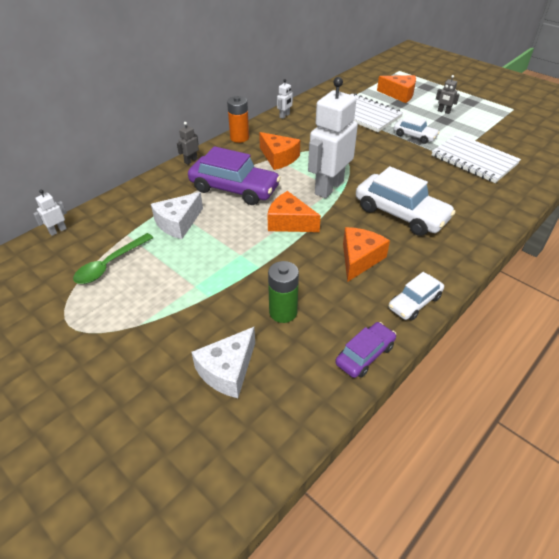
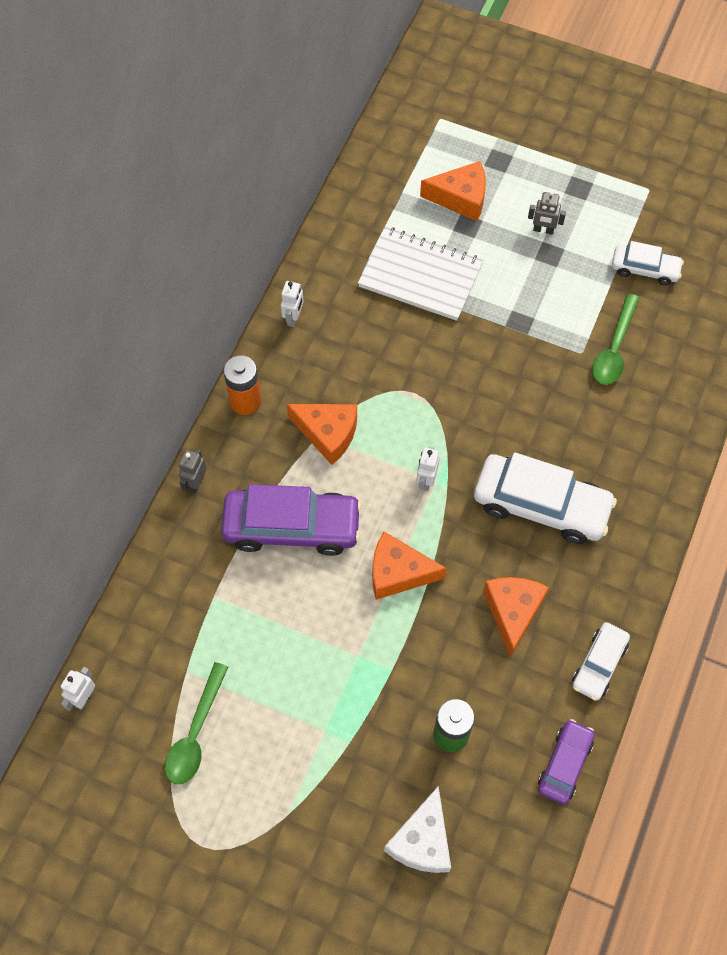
camera: 20 degrees left, 20 degrees up
white cheese [151,192,203,239] -> none
white robot [308,77,358,198] -> white robot [417,446,440,491], size x0.41
white car [394,115,440,144] -> white car moved to [612,241,684,285]
white notebook [432,134,521,183] -> green spoon [592,293,639,385]

